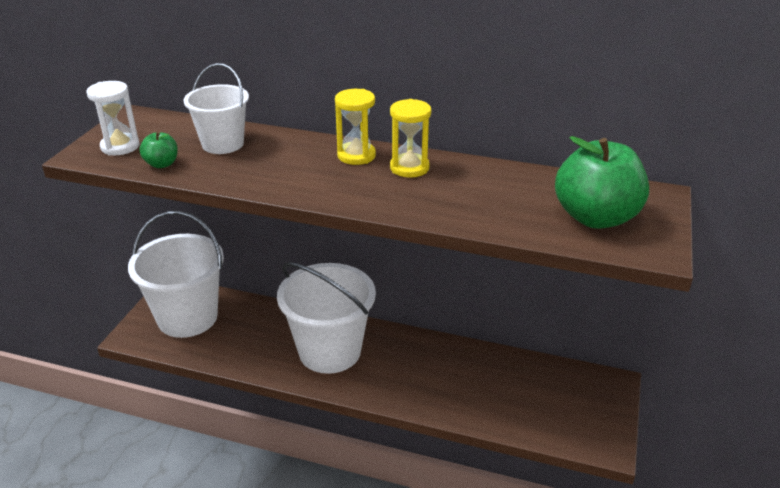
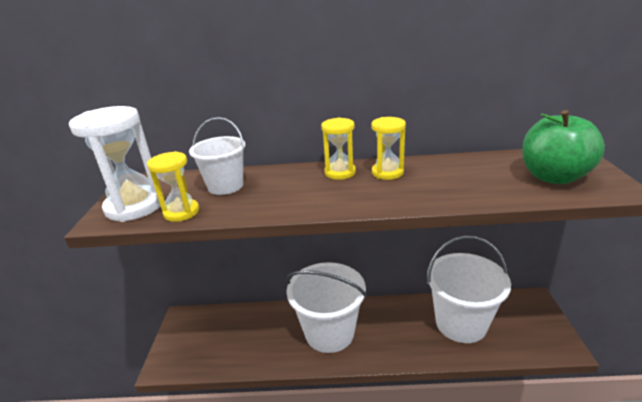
camera: 15 degrees left, 5 degrees down
white hourglass [87,81,140,155] -> white hourglass [69,106,160,222], size x1.68
white bucket [128,211,224,338] -> white bucket moved to [427,236,511,343]
green apple [139,132,178,168] -> yellow hourglass [147,151,199,222]

